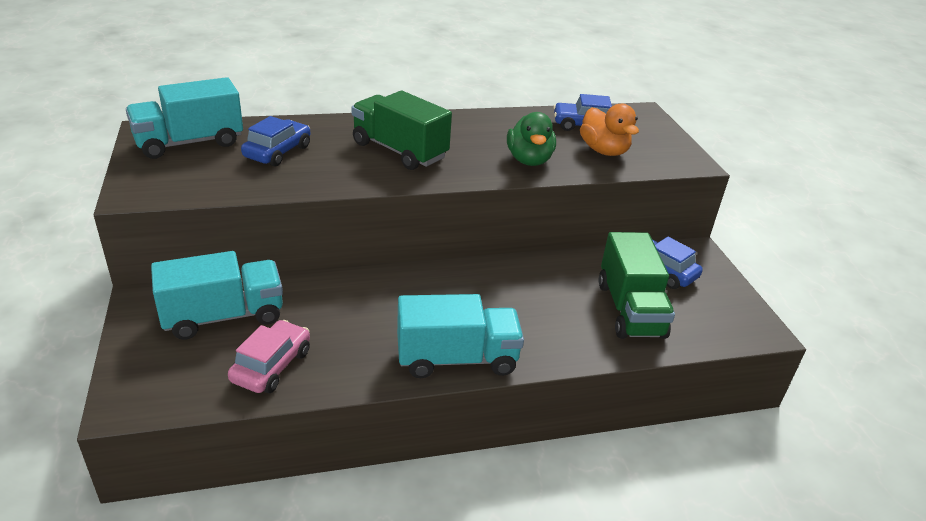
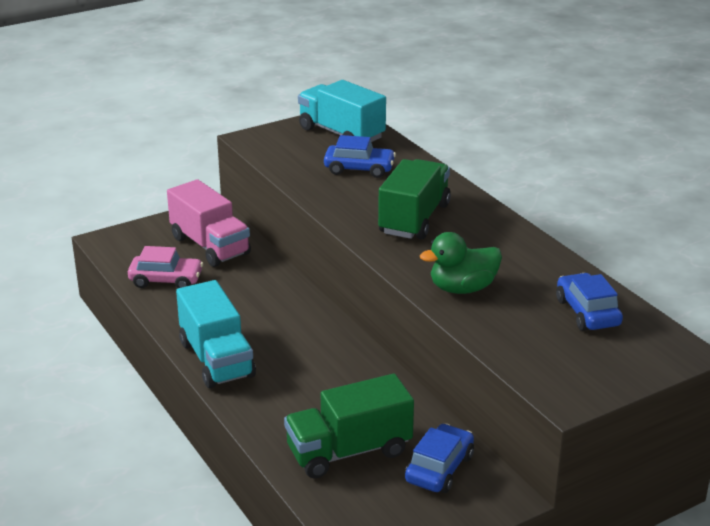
camera: 75 degrees right, 5 degrees down
turquoise truck [151,251,283,340] -> pink truck [167,179,251,267]
orange duck [580,104,639,156] -> none

